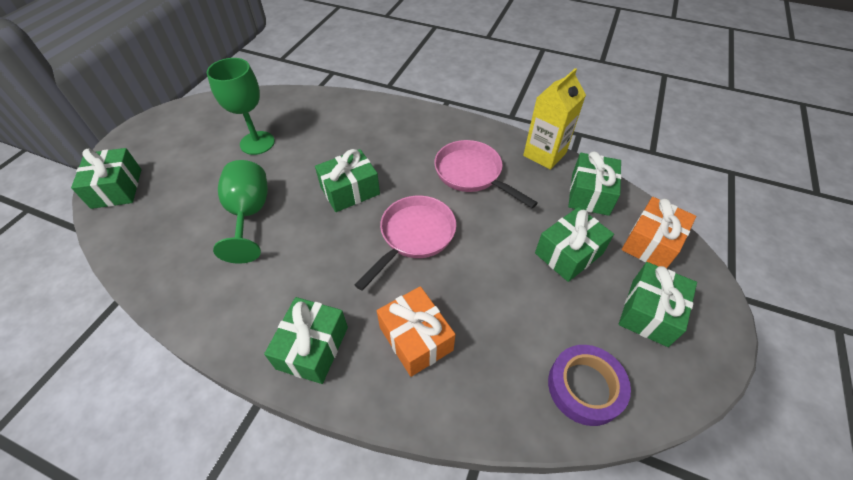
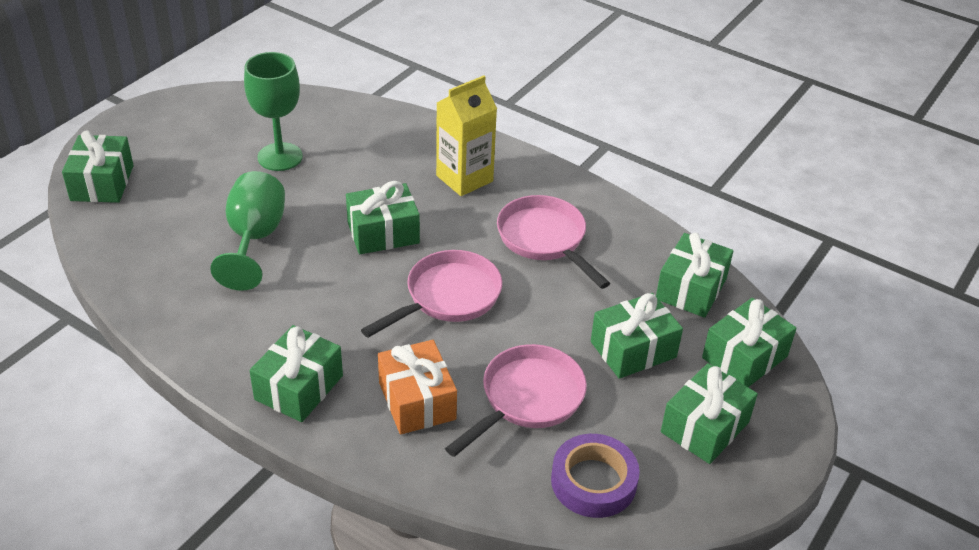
camera: 10 degrees right, 10 degrees down
yellow carton [523,68,586,170] -> yellow carton moved to [436,75,497,196]
orange gift [622,197,696,268] -> green gift [702,298,797,387]
none -> pink pan [445,344,587,457]

